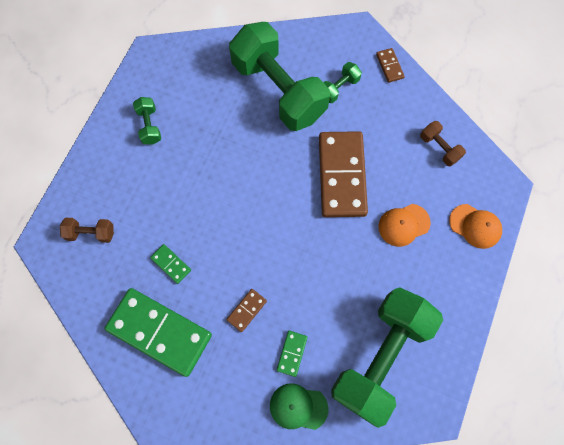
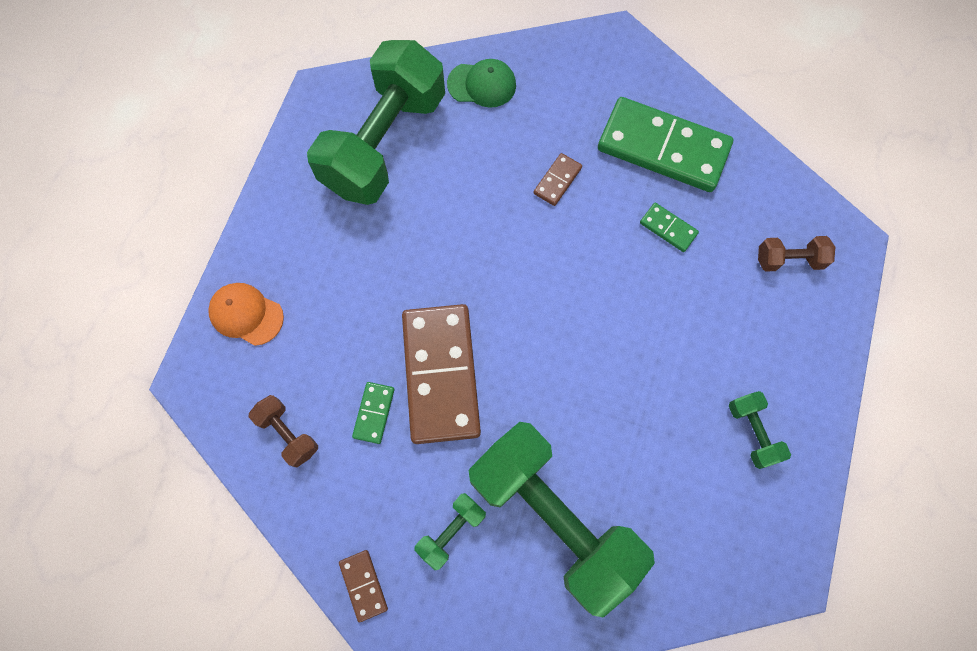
camera: 175 degrees right, 0 degrees up
green domino [277,331,308,377] -> green domino moved to [352,382,394,444]
orange cap [378,204,431,247] -> none

